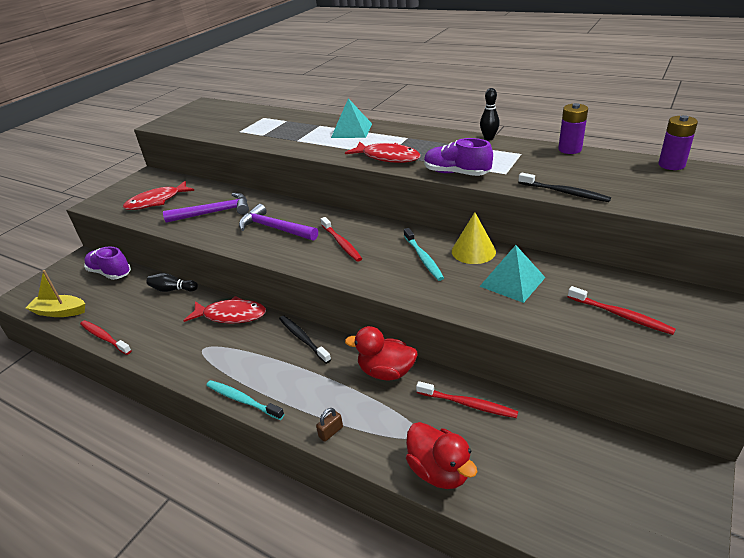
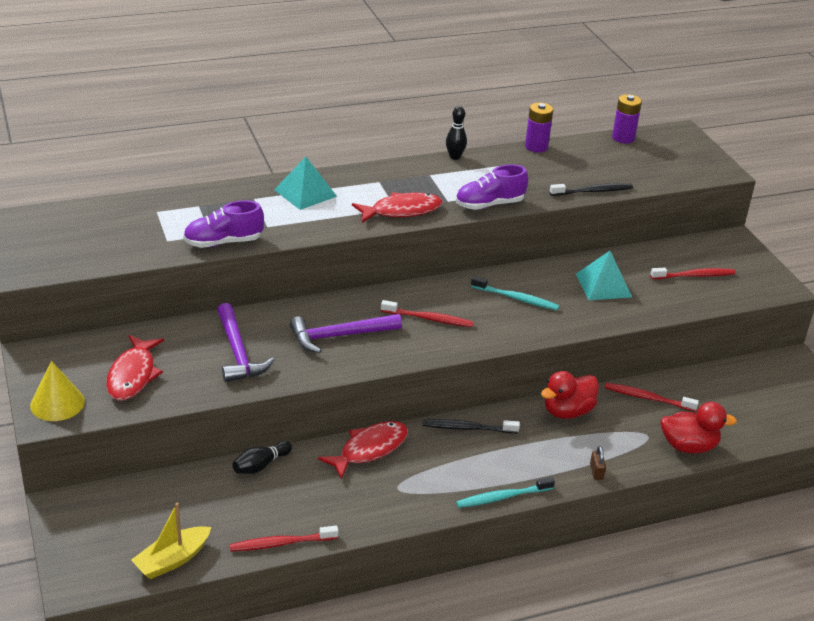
camera: 55 degrees left, 0 degrees up
purple shoe [84,246,131,280] -> purple shoe moved to [183,200,264,248]
purple hammer [163,193,249,223] -> purple hammer turned 135 degrees clockwise [217,303,274,382]
red toothbrush [416,381,518,418] -> red toothbrush turned 135 degrees counterclockwise [604,383,699,412]
yellow cone [452,212,496,264] -> yellow cone moved to [30,361,85,421]

